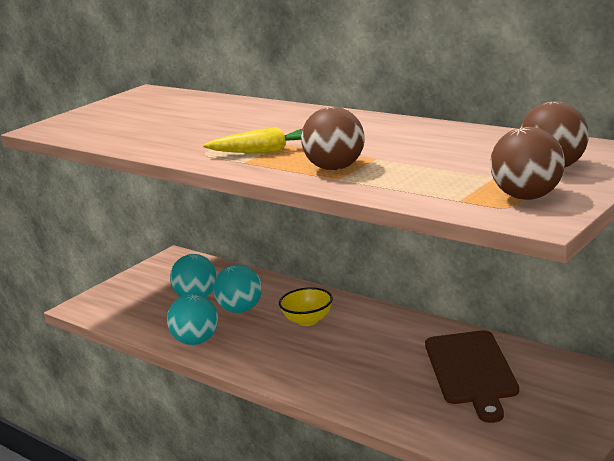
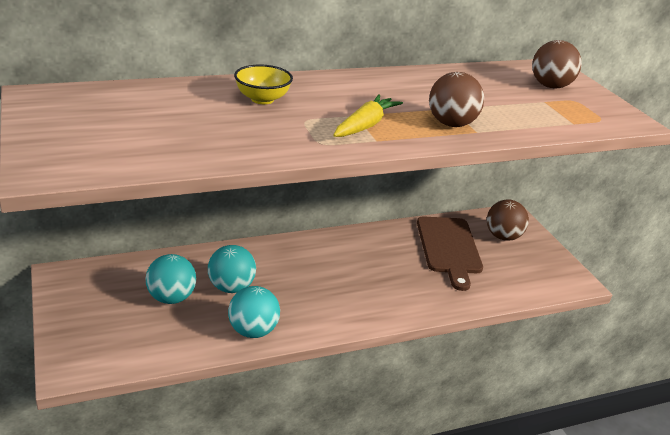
camera: 65 degrees left, 10 degrees up
yellow bowl [279,287,333,326] -> yellow bowl moved to [234,65,293,104]
brown cutting board [425,330,519,423] -> brown cutting board turned 60 degrees clockwise [417,216,483,291]
brown ball [490,127,565,200] -> brown ball moved to [487,200,529,241]

